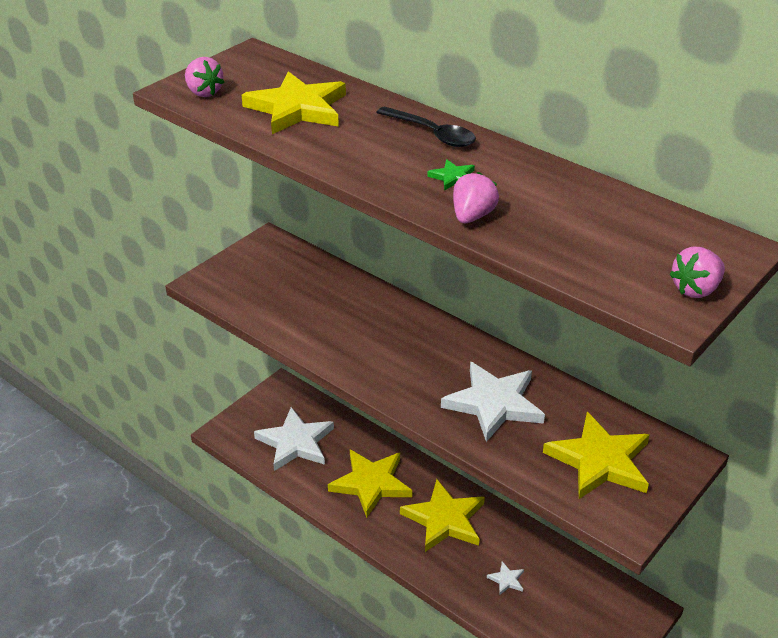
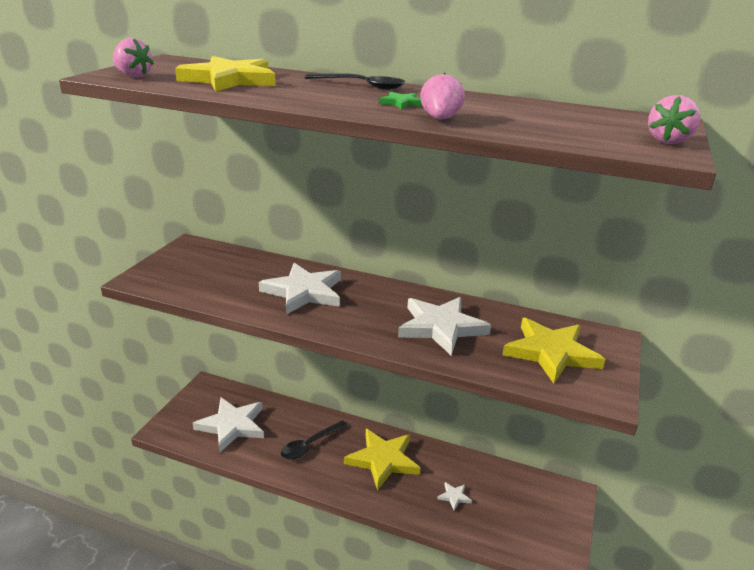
camera: 20 degrees left, 10 degrees down
yellow star [328,450,412,518] -> black spoon [281,421,348,460]
none -> white star [259,263,341,315]

